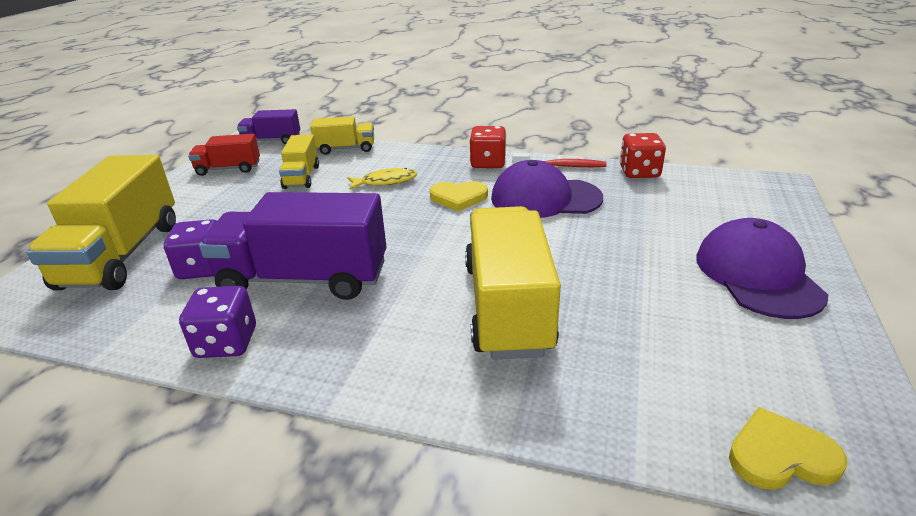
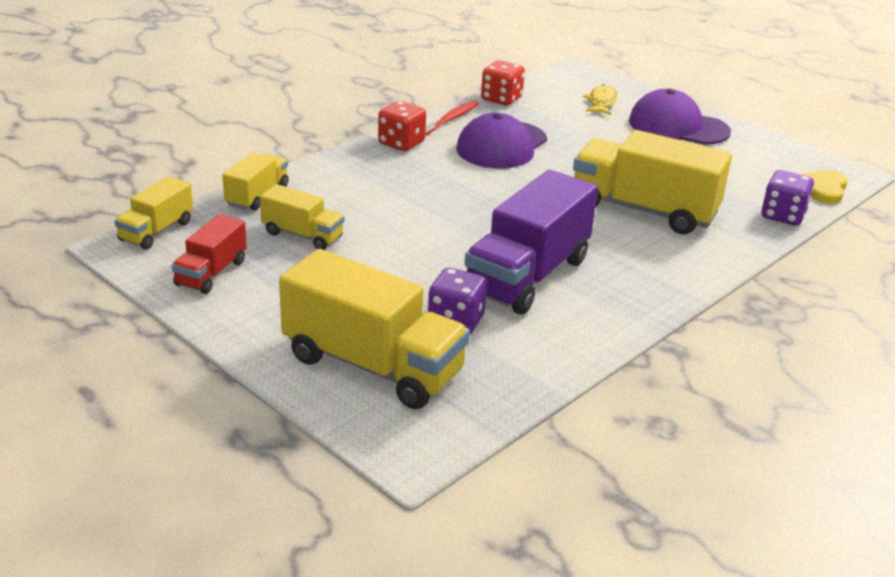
camera: 65 degrees left, 0 degrees up
purple dice [179,286,256,358] -> purple dice moved to [761,170,814,226]
purple truck [237,109,300,144] -> yellow truck [114,176,193,250]
yellow fish [347,168,417,190] -> yellow fish moved to [583,84,618,115]
yellow heart [430,181,488,211] -> none

